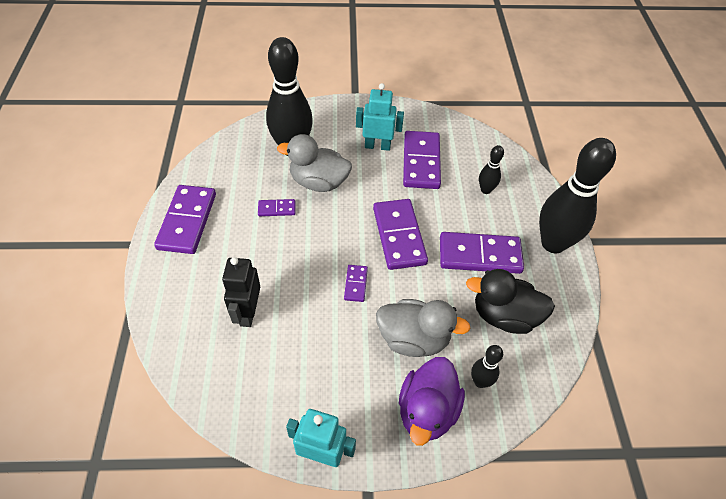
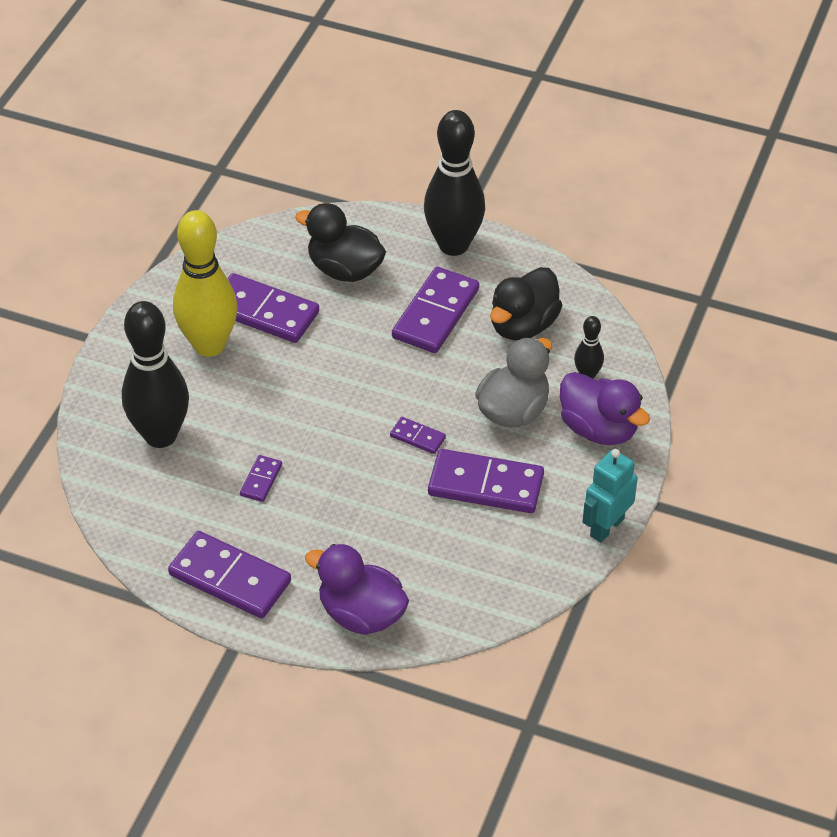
camera: 65 degrees left, 5 degrees down
black robot [222,257,260,327] -> none
grey duck [277,134,352,192] -> none
turquoise robot [356,83,404,151] -> yellow bowling pin [173,210,238,357]
purple domino [373,199,428,270] -> purple domino moved to [428,449,544,513]
black bowling pin [479,145,504,194] -> black duck [295,203,386,282]
none -> purple duck [305,544,409,635]

